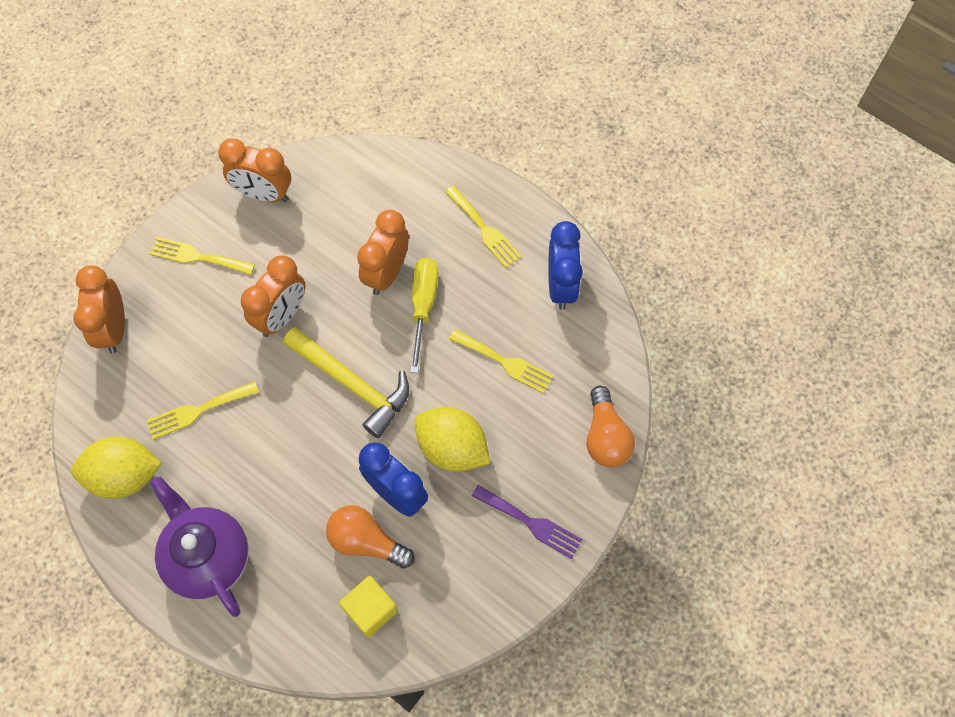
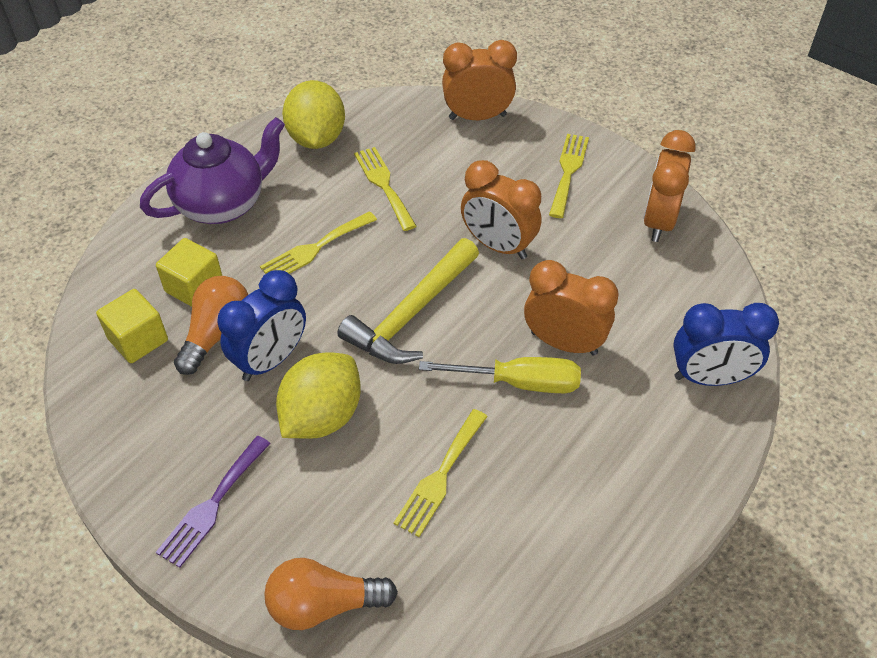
camera: 90 degrees right, 15 degrees down
yellow fork [445,186,522,268] -> yellow fork moved to [260,211,377,274]
blue clock [548,221,583,310] -> blue clock moved to [673,303,779,386]
none -> yellow cube [156,238,222,307]

